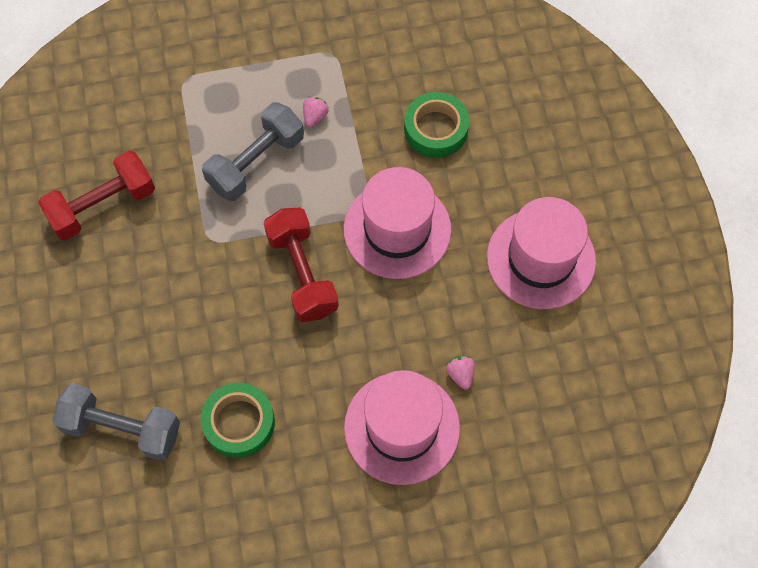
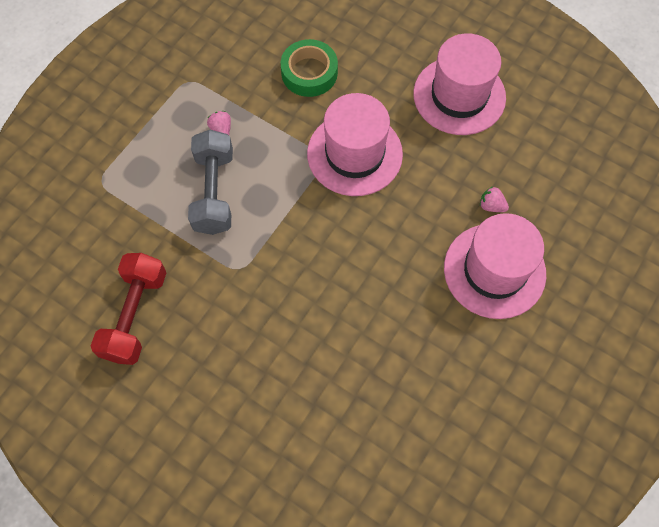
camera: 45 degrees left, 0 degrees up
grey dumbbell [52,383,180,461] -> none
green tape [201,383,275,458] -> none
red dumbbell [264,207,339,322] -> none

